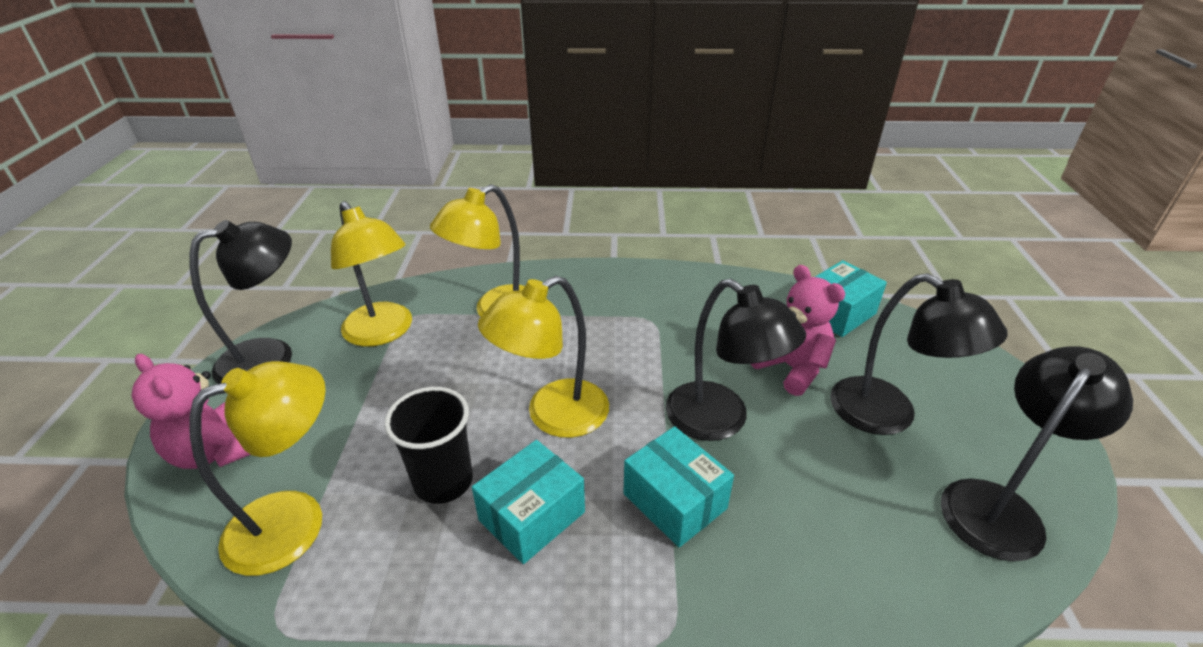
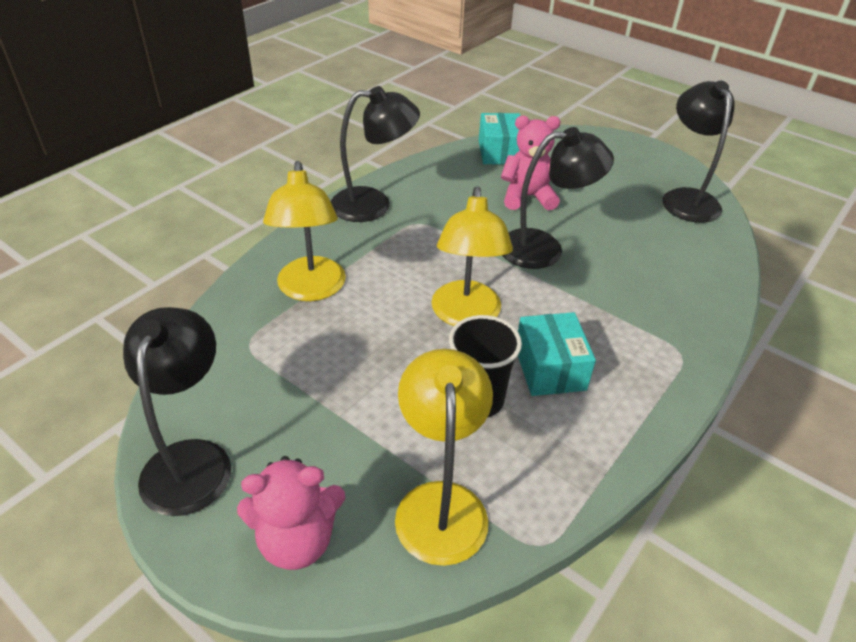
camera: 55 degrees left, 5 degrees up
yellow lamp [331,201,412,347] -> none
turquoise box [623,426,734,547] -> none
black lamp [830,273,1007,435] -> black lamp moved to [331,86,420,222]

